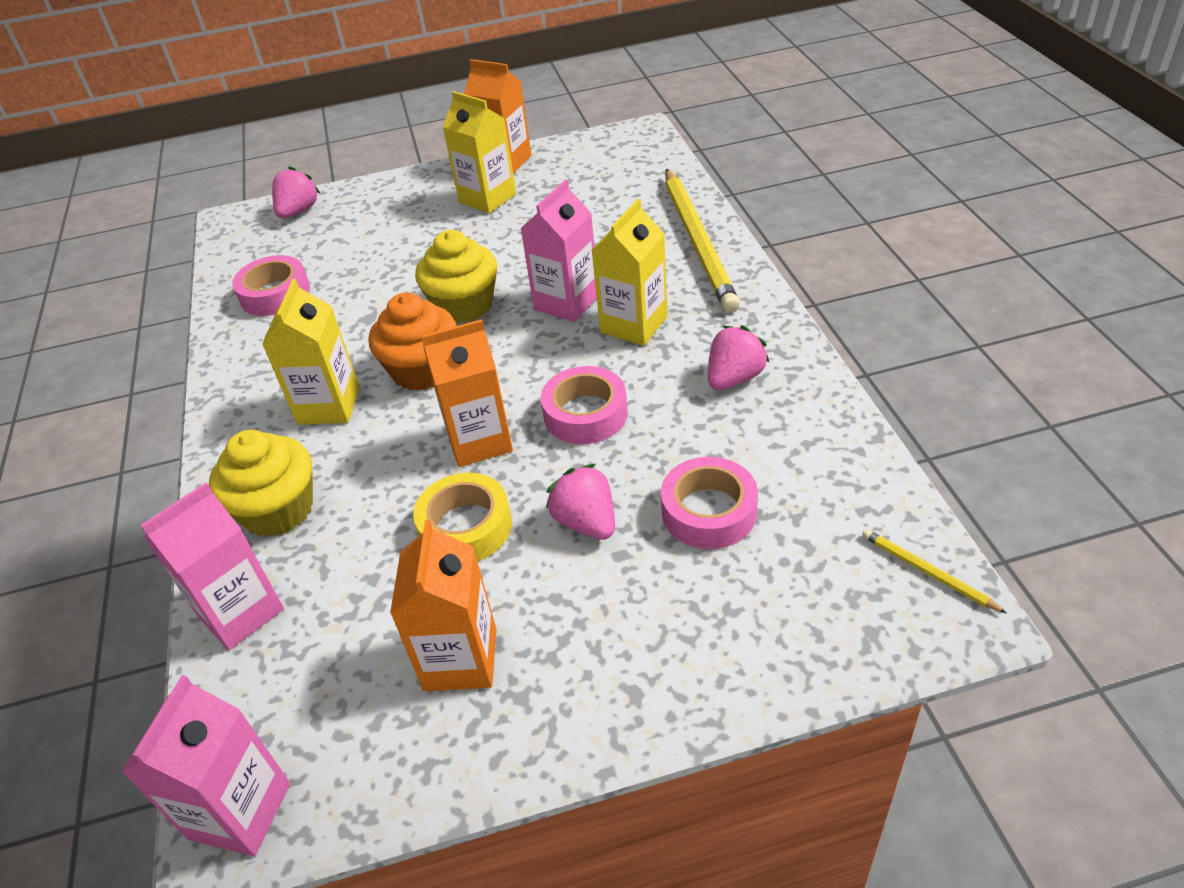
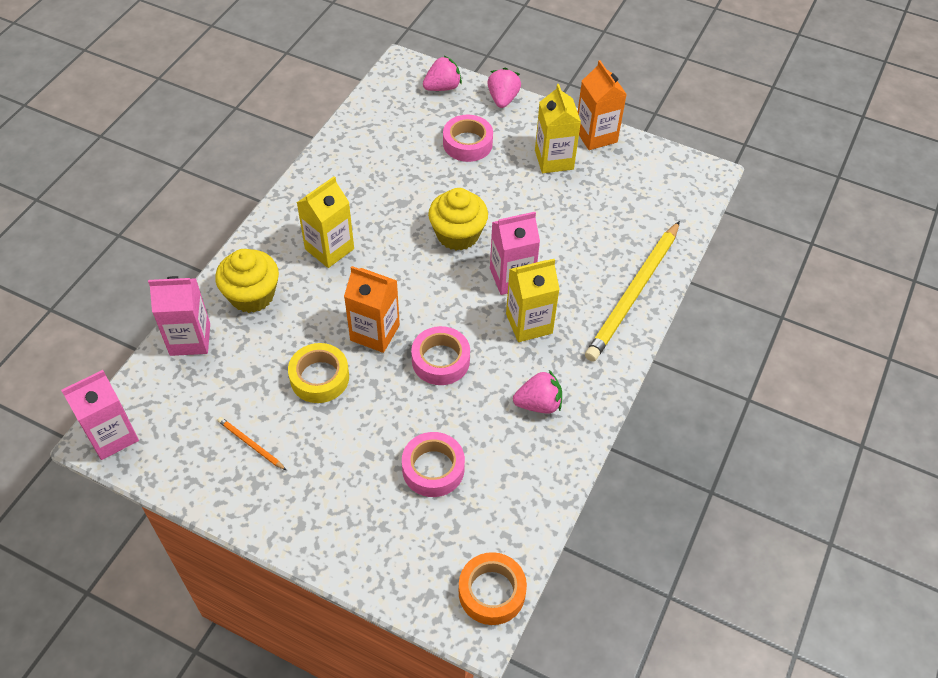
camera: 35 degrees right, 10 degrees up
pink tape [232,255,310,316] -> pink tape moved to [443,115,493,162]
orange cupcake [369,293,456,391] -> none
orange carton [390,520,496,691] -> orange pencil [217,417,286,470]
pink strawberry [546,464,615,540] -> pink strawberry moved to [487,67,521,108]
yellow pencil [862,529,1007,613] -> orange tape [459,552,527,625]

